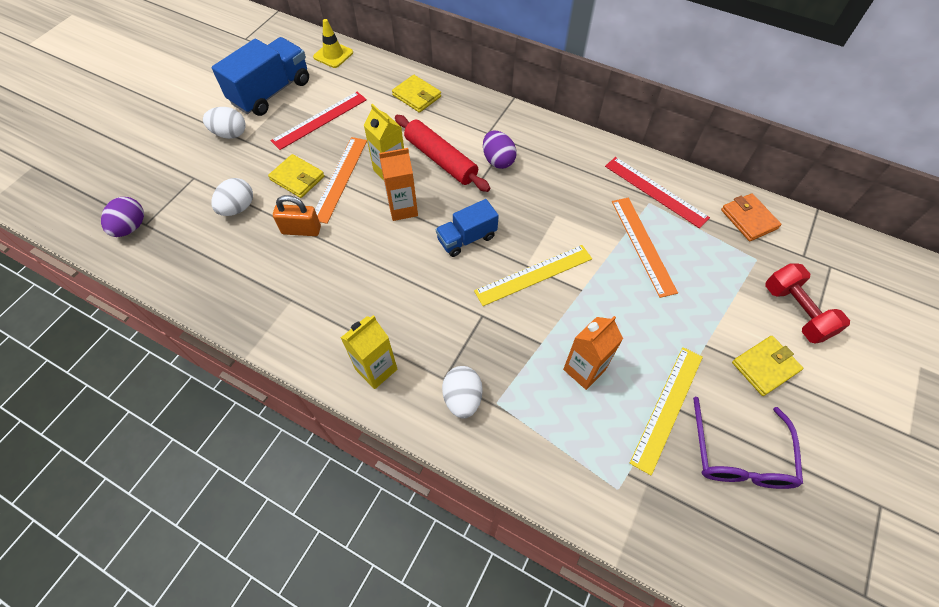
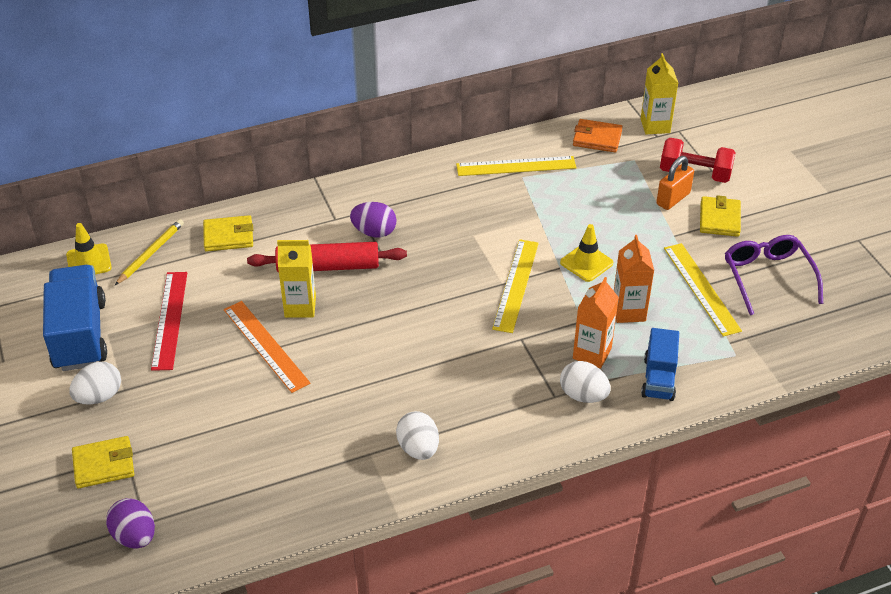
camera: 50 degrees left, 15 degrees down
white egg [211,178,253,216] -> white egg moved to [396,411,439,460]
yellow wallet [268,154,325,198] -> yellow wallet moved to [72,436,134,488]
orange padlock [273,195,321,236] -> orange padlock moved to [656,156,694,210]
yellow carton [341,315,397,389] -> yellow carton moved to [641,53,678,134]
orange carton [379,148,418,221] -> orange carton moved to [573,277,619,368]
blue truck [436,199,499,257] -> blue truck moved to [641,328,679,401]
red ruler [605,157,710,228] -> yellow ruler [456,156,577,176]
orange ruler [612,198,678,298] -> none
purple glasses [693,397,803,489] -> purple glasses turned 150 degrees counterclockwise [725,235,823,315]
none -> yellow pencil [115,219,184,285]
none -> yellow traffic cone [560,224,613,282]

